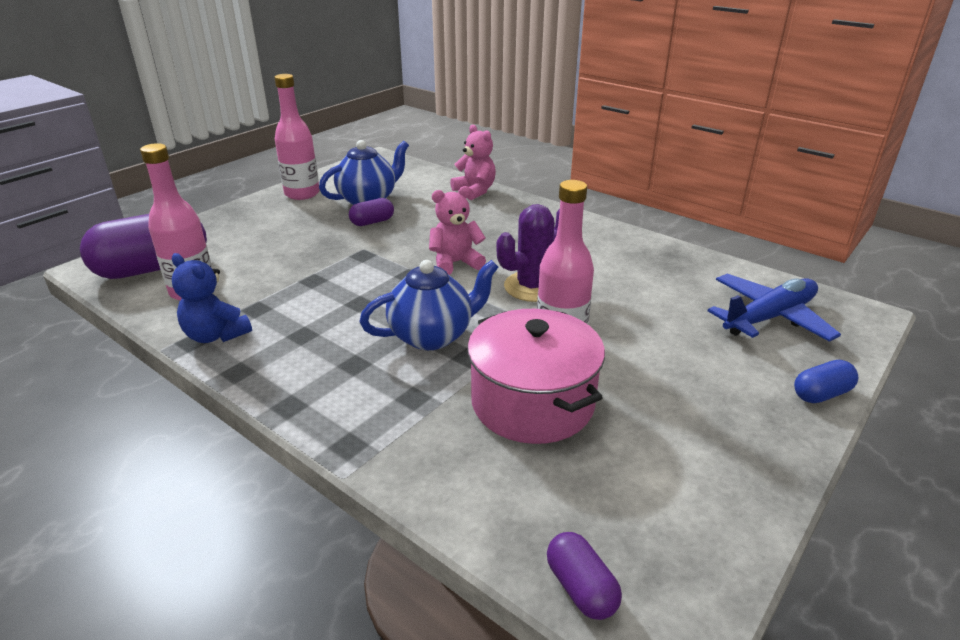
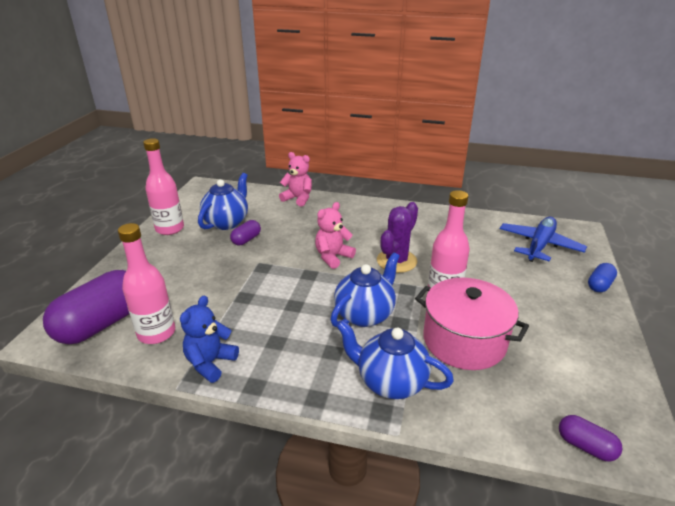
camera: 25 degrees left, 0 degrees up
blue teddy bear [172,253,252,343] -> blue teddy bear turned 105 degrees clockwise [180,296,239,383]
none -> blue teapot [336,320,454,399]

